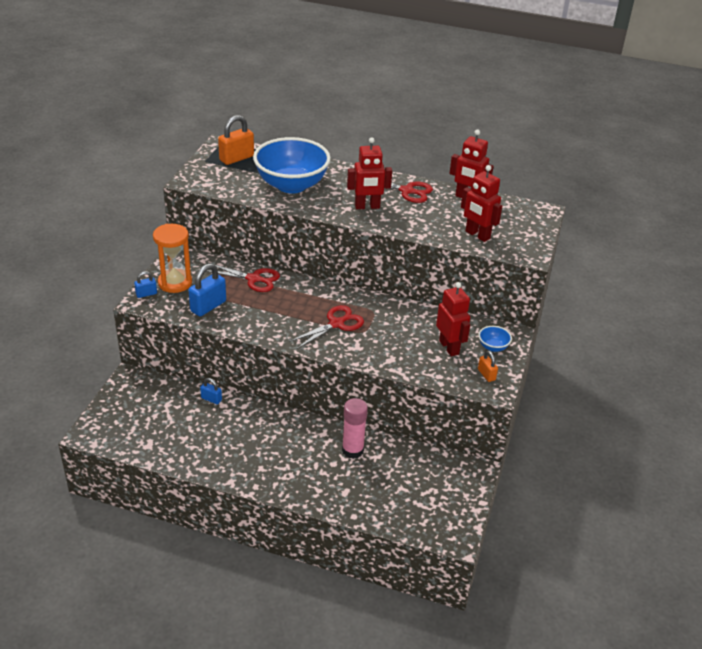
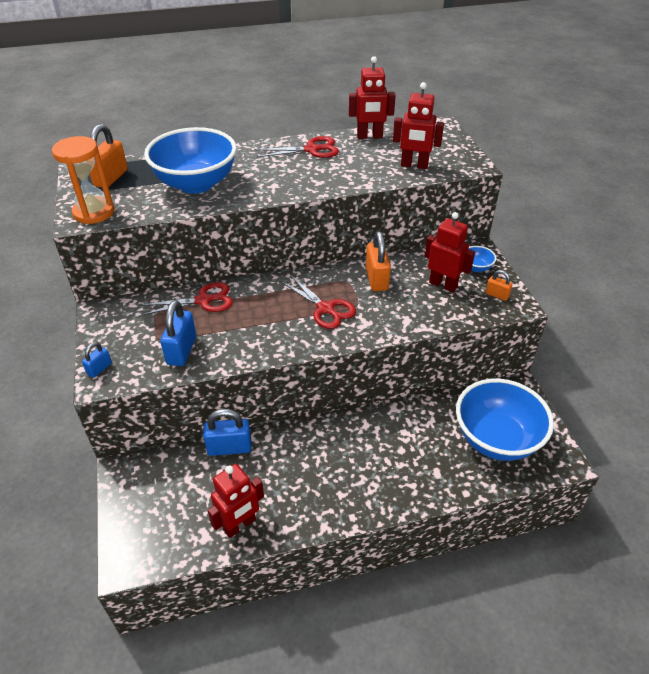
camera: 30 degrees left, 5 degrees up
orange hourglass [153,224,192,293] -> orange hourglass moved to [52,136,115,224]
blue padlock [200,378,222,405] -> blue padlock [203,409,251,456], size x1.81
red scissors [289,305,364,349] -> red scissors turned 120 degrees clockwise [281,275,356,329]
pink glue stick [342,398,368,459] -> none
red robot [347,137,392,209] -> red robot moved to [208,464,264,538]
none -> orange padlock [366,231,391,291]
none -> blue bowl [456,379,554,461]

